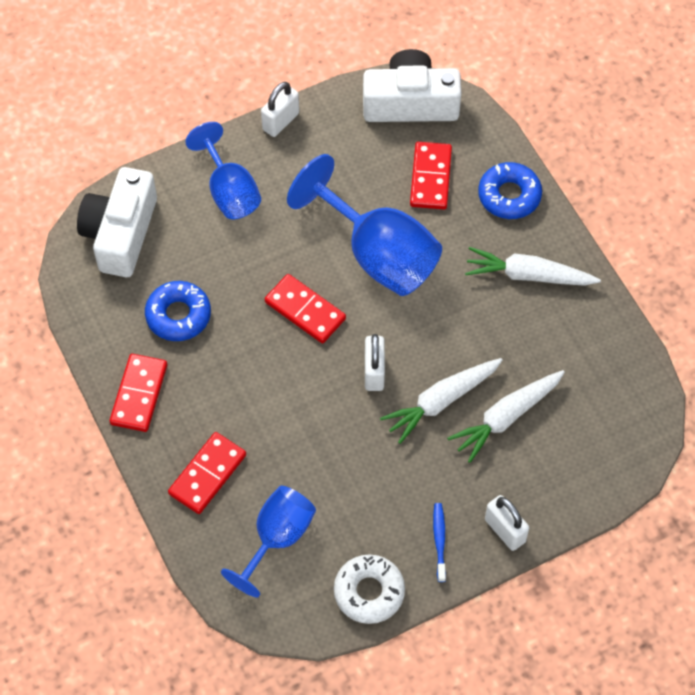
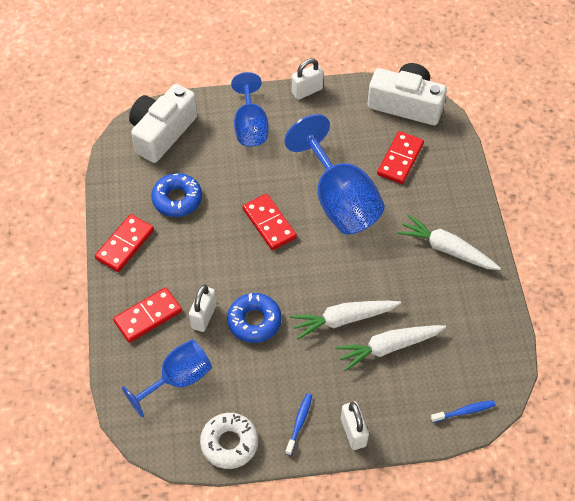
camera: 20 degrees right, 5 degrees down
white padlock [365,334,385,391] -> white padlock moved to [189,285,217,332]
blue donut [478,162,542,219] -> blue donut moved to [227,293,282,343]
none -> blue toothbrush [430,400,496,423]

